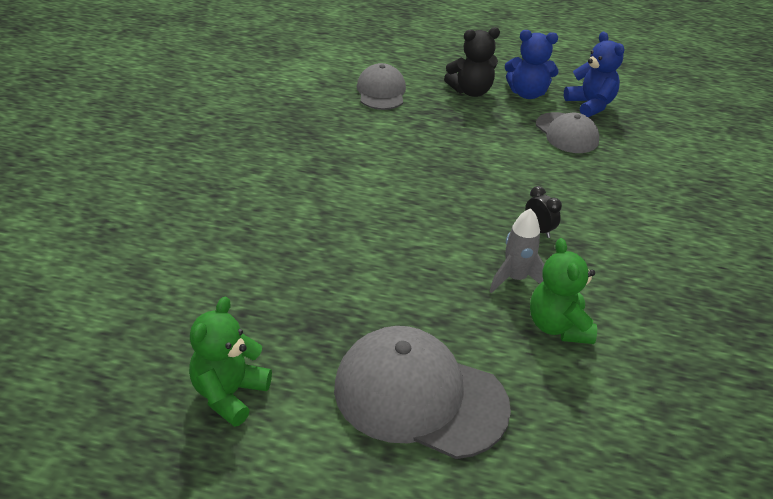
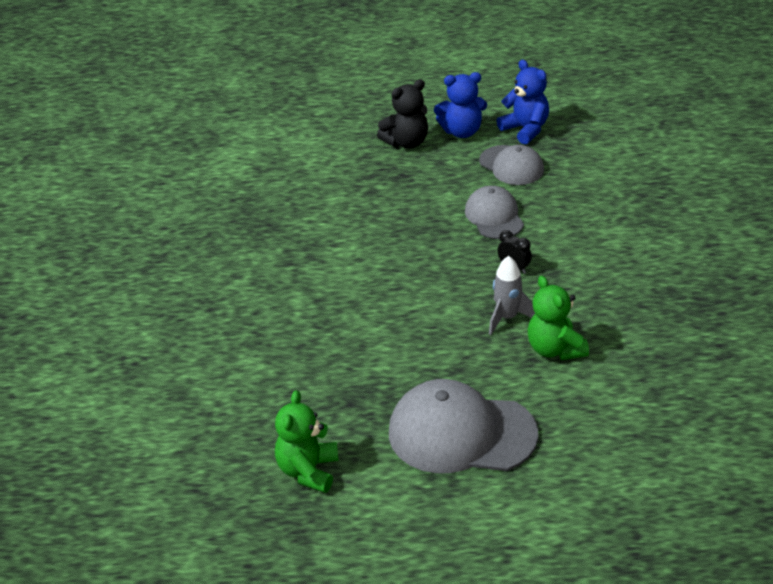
camera: 10 degrees left, 0 degrees up
grey cap [357,63,406,110] -> grey cap moved to [465,186,524,239]

